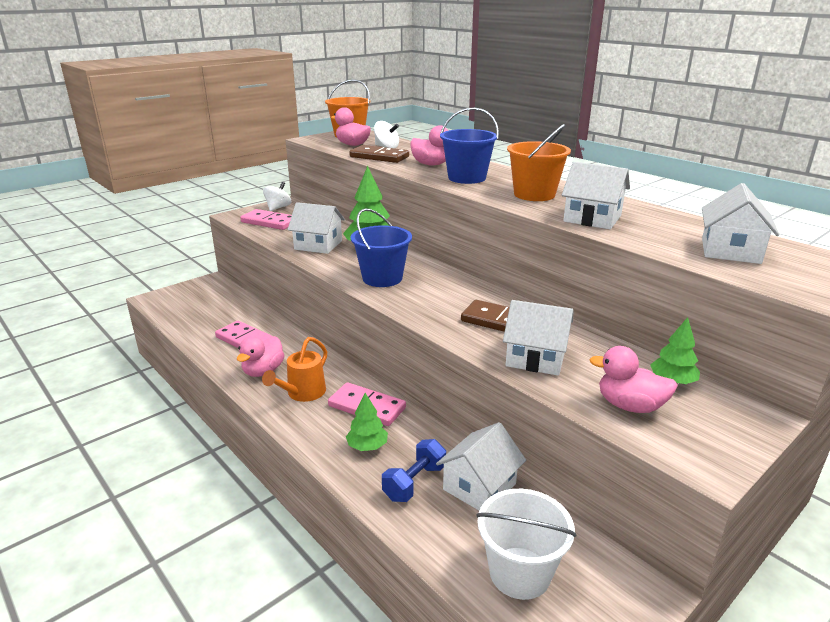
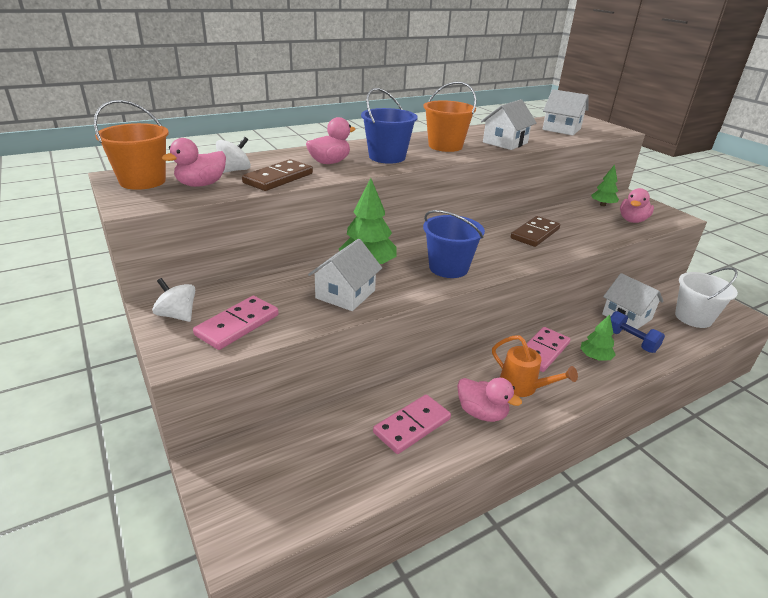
camera: 80 degrees left, 5 degrees up
white house [503,300,573,376] -> none

